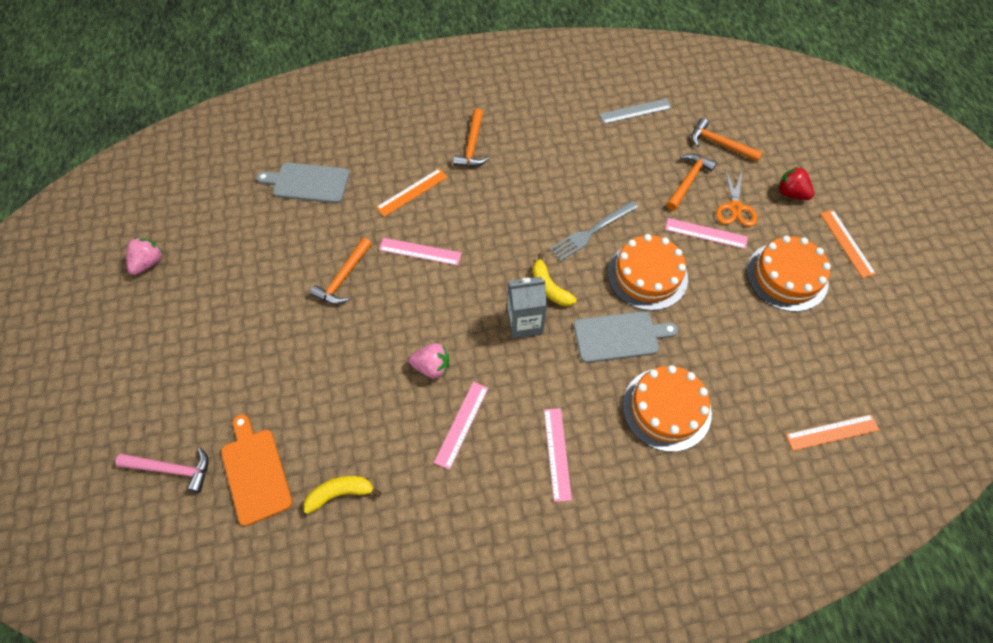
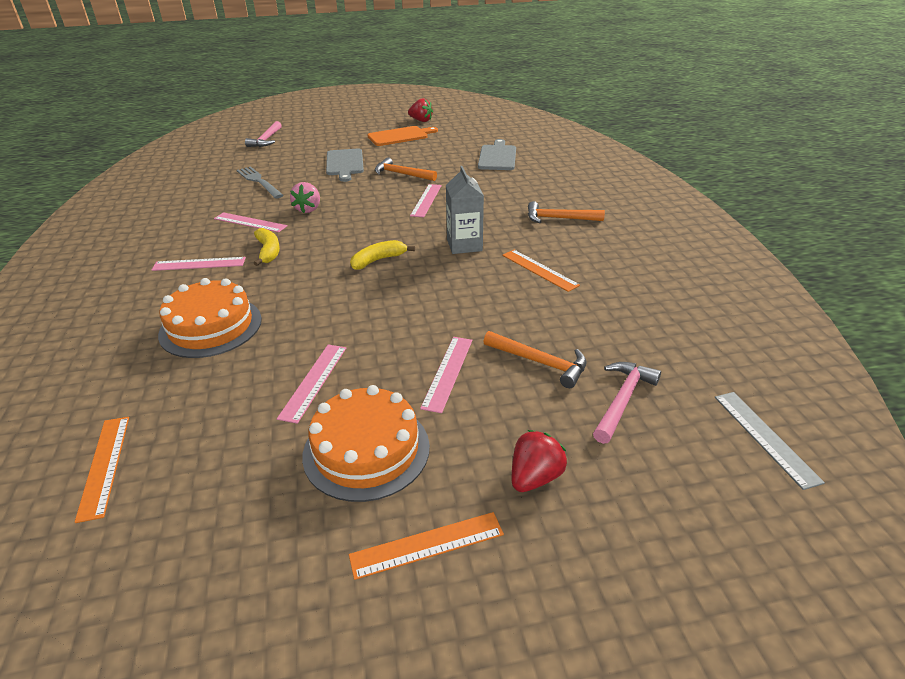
camera: 90 degrees right, 25 degrees down
pink strawberry [126,237,163,275] -> red strawberry [408,98,433,122]
orange cutting board [221,414,292,526] -> orange cutting board moved to [367,126,438,146]
yellow banana [304,476,381,514] -> yellow banana moved to [254,228,280,266]
orange ruler [376,169,448,217] -> orange ruler moved to [502,250,580,292]
grey carton [507,277,547,338] -> grey carton moved to [446,166,484,254]
grey fork [550,201,638,262] -> grey fork moved to [237,166,284,199]
grey cutting board [574,311,678,363] -> grey cutting board moved to [326,149,364,182]
grey ruler [599,99,672,124] -> grey ruler moved to [715,392,825,490]
orange cake [608,234,688,311] -> none
orange hammer [692,118,763,162] -> pink hammer [593,362,661,444]
orange scissors [716,169,757,227] -> none
none -> pink ruler [277,345,346,424]

